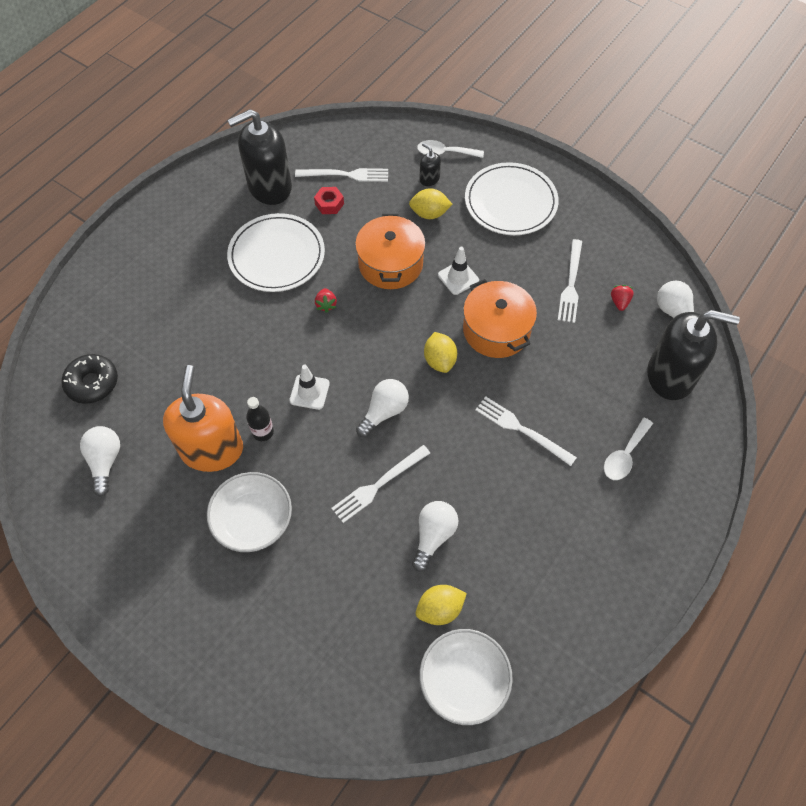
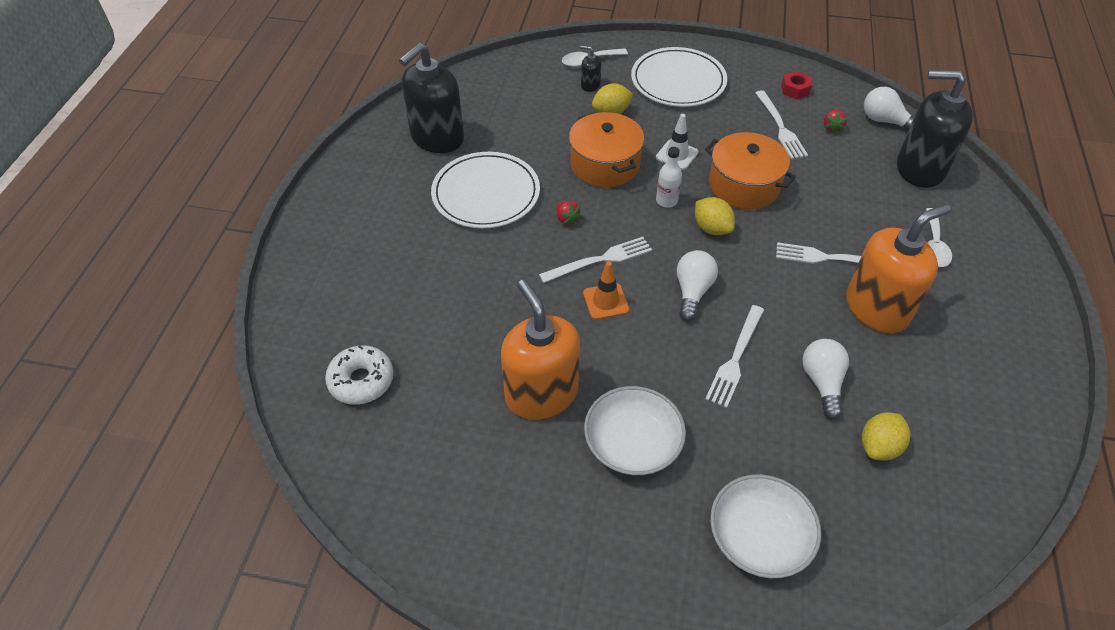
camera: 25 degrees left, 10 degrees down
black donut [61,354,118,404] -> white donut [325,345,394,405]
white light bulb [80,426,120,497] -> none
black bottle [246,397,274,441] -> none
white traffic cone [289,365,330,410] -> orange traffic cone [583,261,629,320]
white fork [295,168,388,182] -> white fork moved to [539,237,652,283]
red nut [314,187,344,214] -> red nut moved to [781,71,812,99]
white bowl [420,629,513,725] -> white bowl moved to [710,474,821,578]
red strawberry [611,285,634,311] -> red strawberry turned 150 degrees counterclockwise [824,110,848,133]
black soap dispenser [647,310,740,400] -> black soap dispenser turned 150 degrees counterclockwise [897,70,973,188]
none -> white bottle [656,147,682,208]
none -> orange soap dispenser [846,204,951,333]

